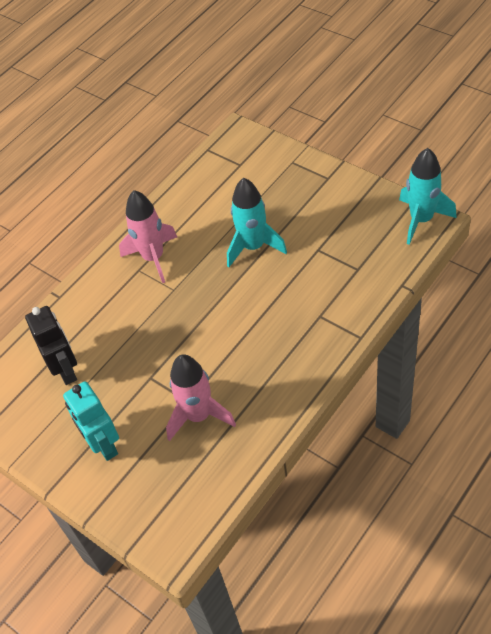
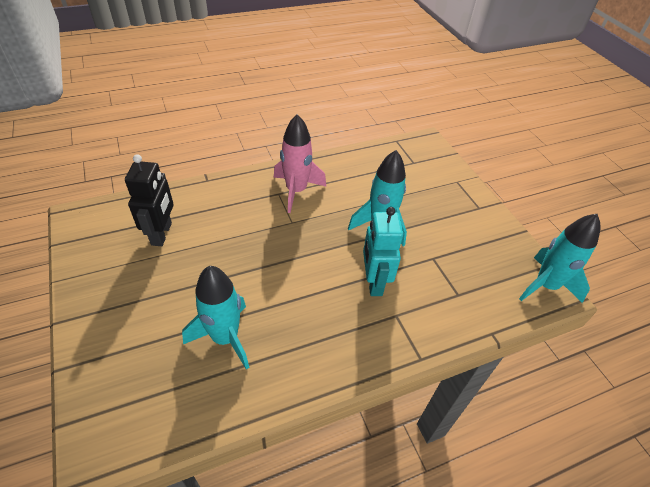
camera: 20 degrees right, 5 degrees down
turquoise robot [63,381,119,461] -> turquoise robot moved to [363,207,403,296]
pink rocket [166,354,236,441] -> turquoise rocket [182,266,249,369]

